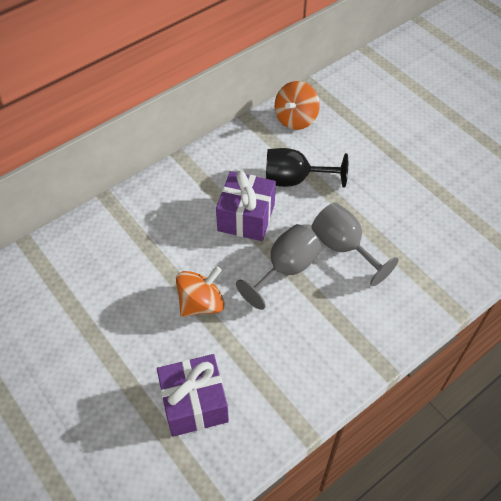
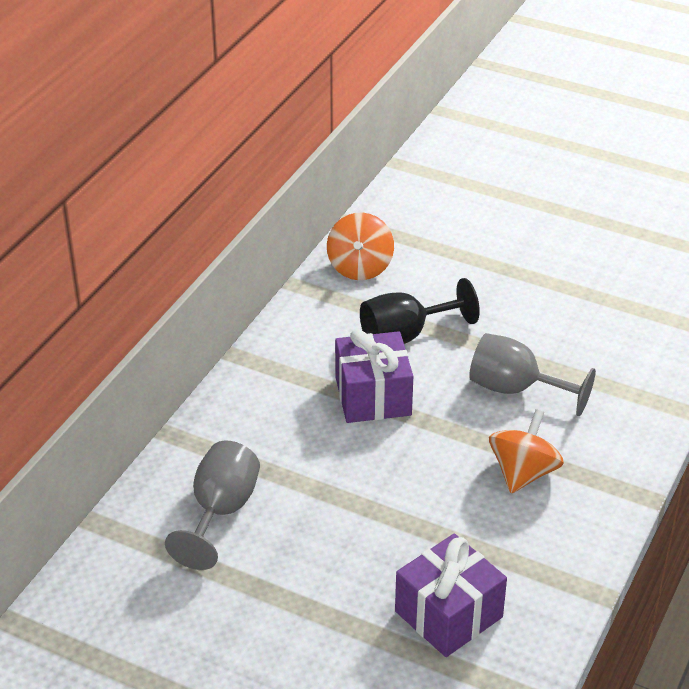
camera: 25 degrees left, 15 degrees down
orange spinning top [176,266,225,317] -> orange spinning top moved to [489,409,564,493]
grey goblet [236,224,321,310] -> grey goblet moved to [165,441,260,570]

